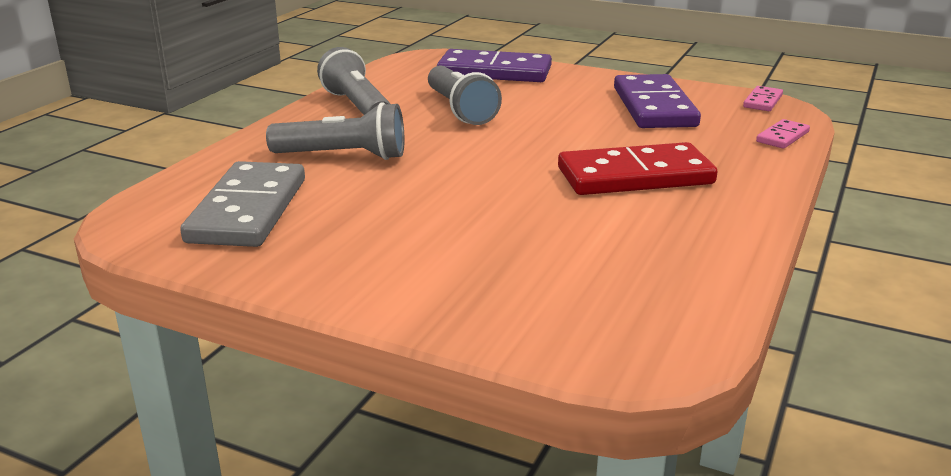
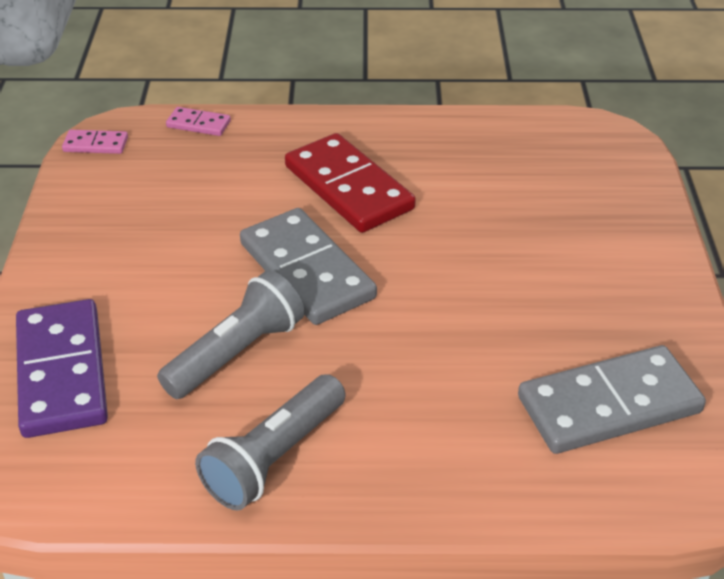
camera: 115 degrees left, 15 degrees up
grey flashlight [266,102,404,160] -> none
purple domino [614,74,701,128] -> none
none -> grey domino [240,208,377,325]

